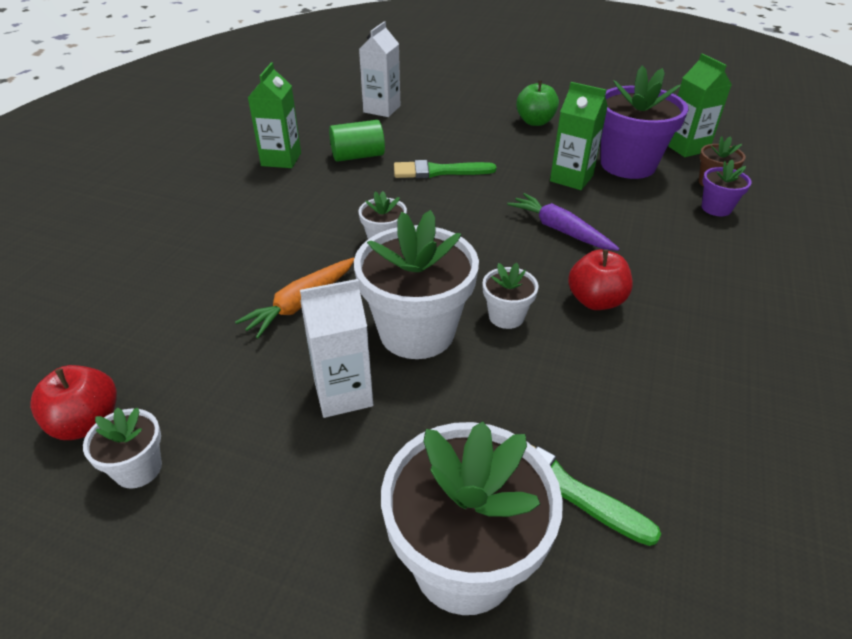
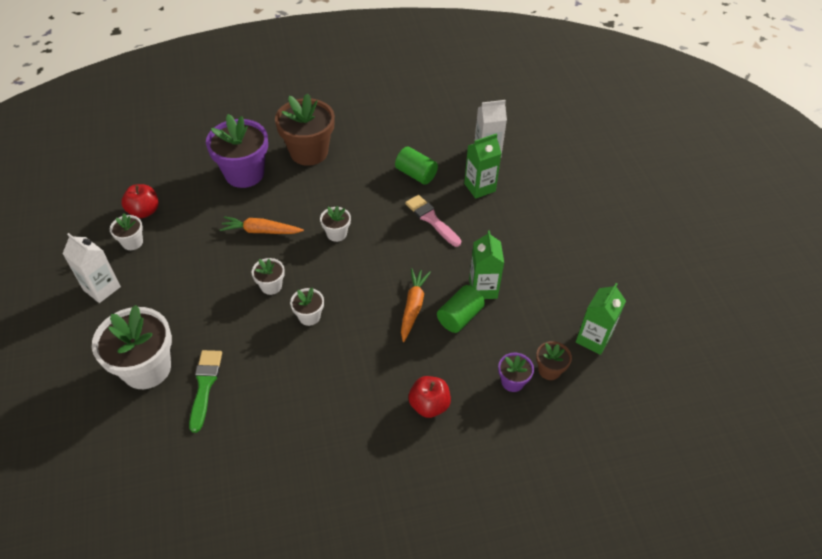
camera: 55 degrees right, 10 degrees up
green carton [248,62,301,168] -> green carton moved to [464,133,502,199]
white carton [300,279,373,418] -> white carton moved to [62,233,121,303]
white flower pot [354,210,479,359] -> white flower pot [251,258,285,295], size x0.48
green brush [394,160,497,178] -> pink brush [405,195,461,247]
purple carrot [507,193,620,251] -> orange carrot [401,268,431,342]
green apple [516,81,559,126] -> none
red apple [568,249,633,310] -> red apple moved to [408,376,451,418]
purple flower pot [601,65,688,179] -> purple flower pot moved to [206,114,268,188]
none -> brown flower pot [275,93,335,166]
none -> green cylinder [437,285,485,333]

